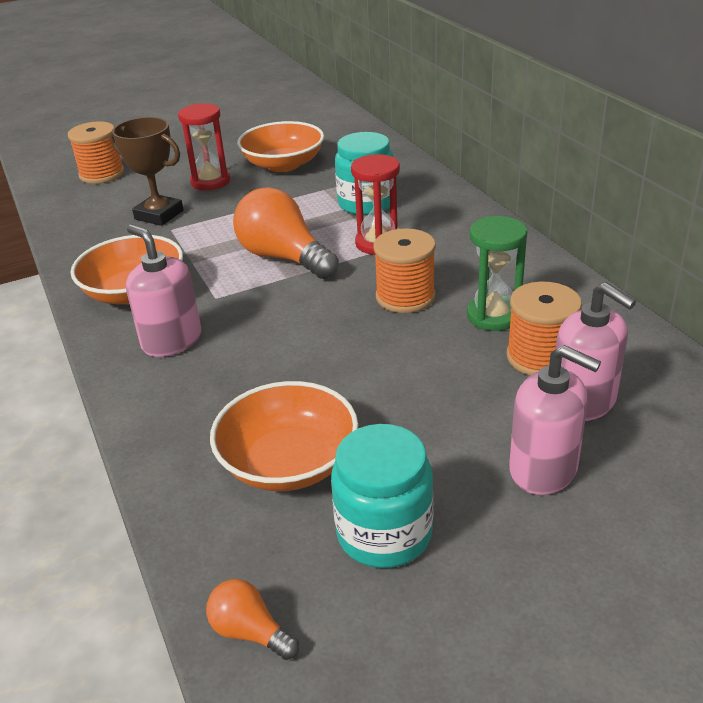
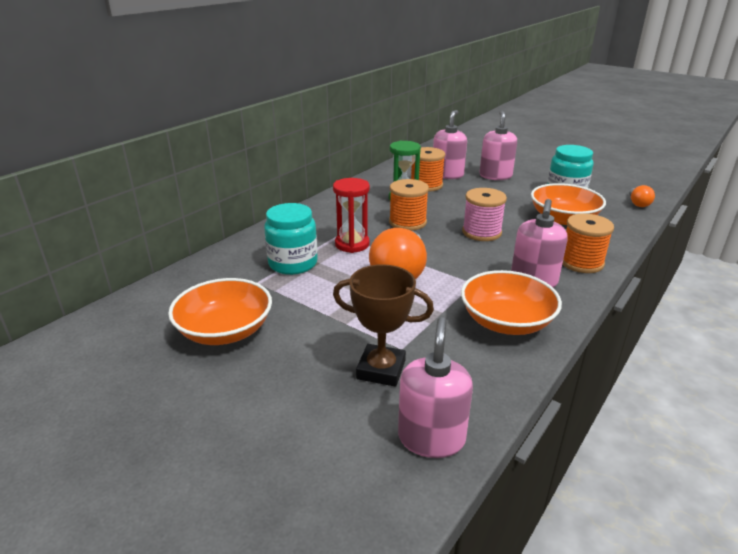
camera: 120 degrees left, 5 degrees down
orange spool [68,121,124,184] -> orange spool moved to [562,214,614,273]
brown trophy [110,117,184,226] -> brown trophy turned 75 degrees counterclockwise [333,264,434,387]
red hourglass [178,103,230,190] -> none
none -> pink soap dispenser [398,317,473,458]
none -> pink spool [462,188,507,241]

